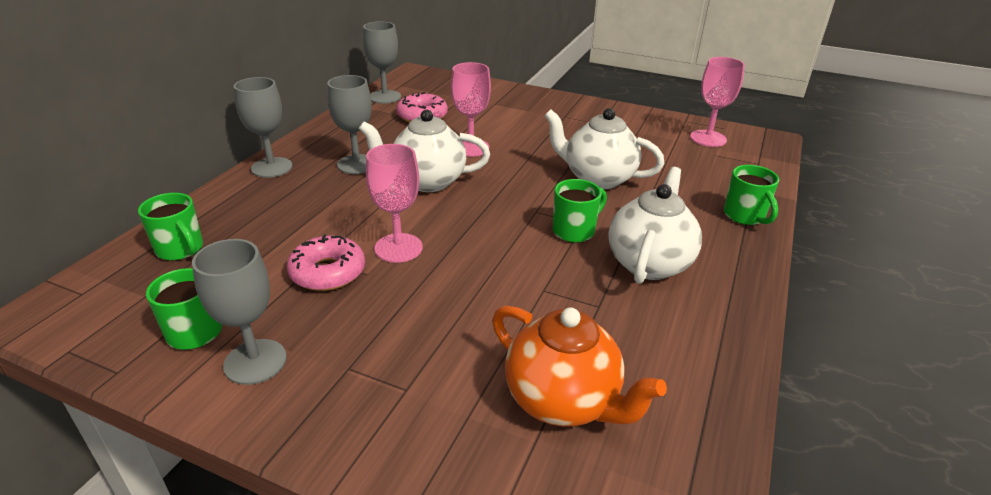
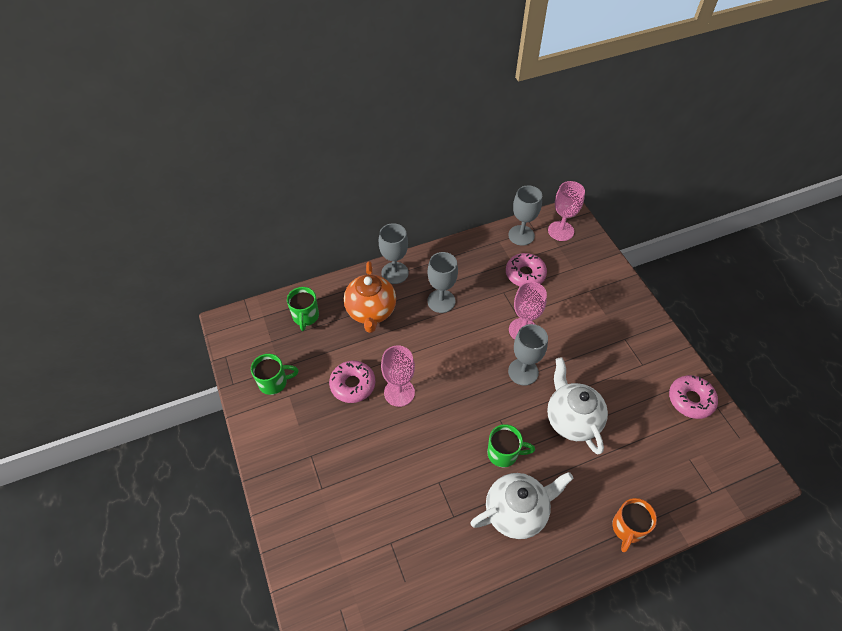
camera: 45 degrees right, 20 degrees up
grey goblet [192,239,287,385] -> grey goblet moved to [508,324,548,385]
white teapot [359,110,490,192] -> none
orange teapot [492,306,667,426] -> orange teapot moved to [344,261,396,333]
pink goblet [690,57,745,147] -> pink goblet moved to [548,181,585,241]
green mug [724,165,779,225] -> orange mug [612,498,657,552]
none -> pink donut [669,375,718,419]

